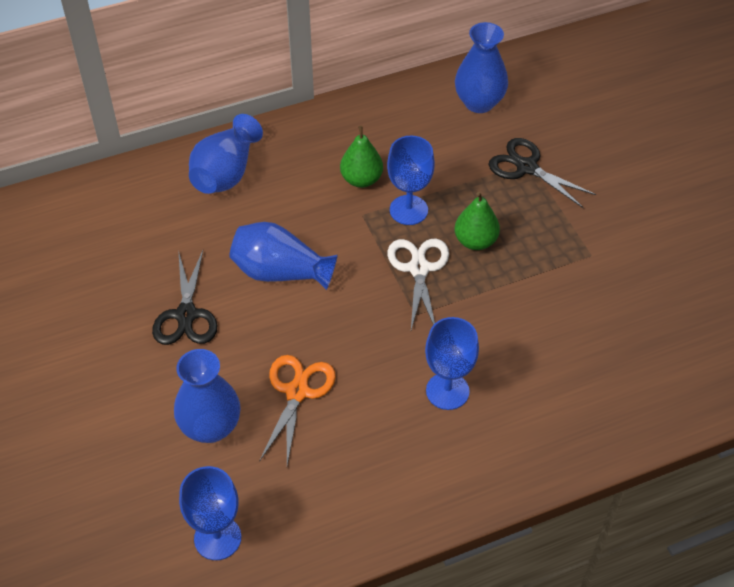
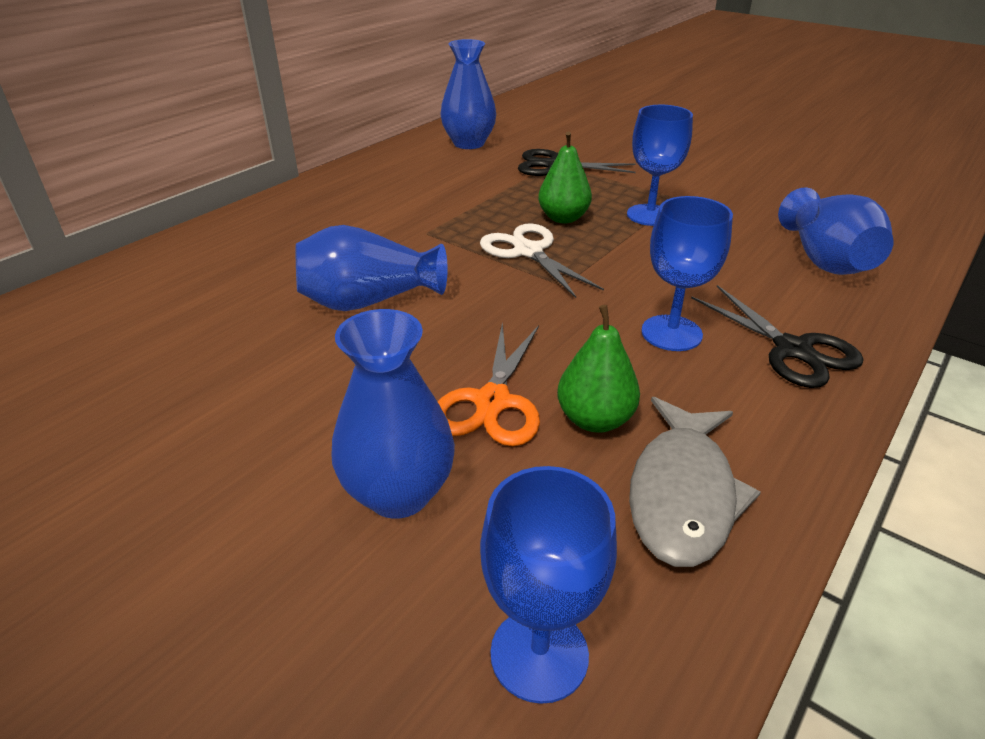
camera: 30 degrees left, 15 degrees down
black scissors [152,250,217,345] -> black scissors moved to [691,285,863,388]
blue vase [189,114,263,194] -> blue vase moved to [778,187,894,275]
orange scissors [259,355,336,465] -> orange scissors turned 150 degrees counterclockwise [438,323,540,446]
green pear [340,126,383,188] -> green pear moved to [557,305,640,433]
blue goblet [387,136,435,225] -> blue goblet moved to [627,105,693,226]
none -> grey fish [629,397,761,567]

